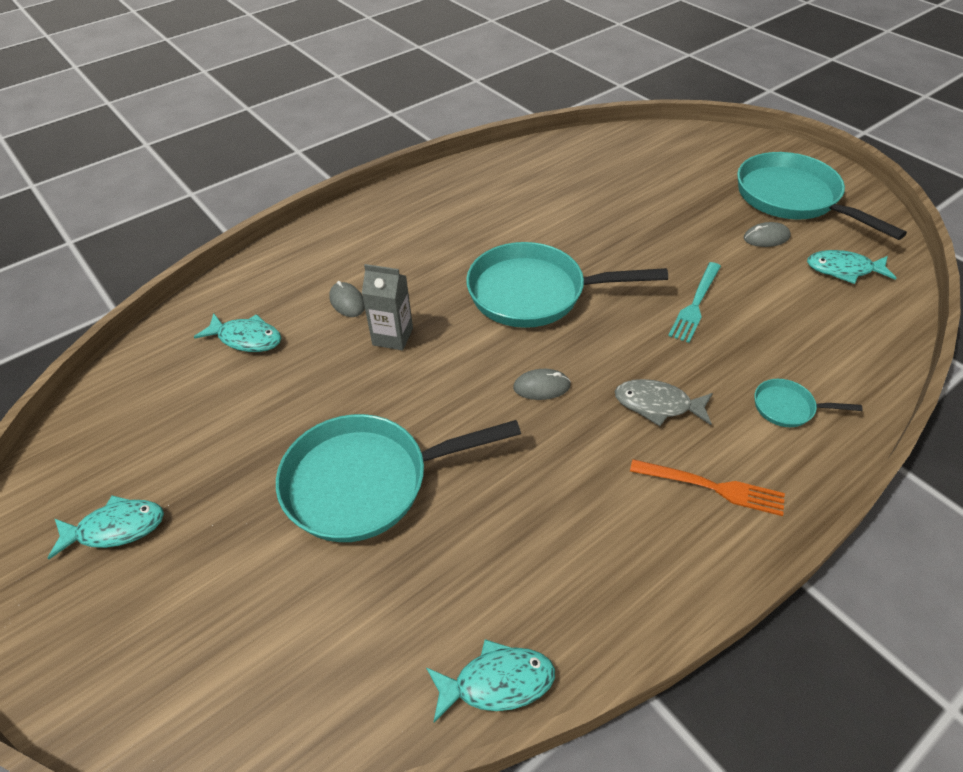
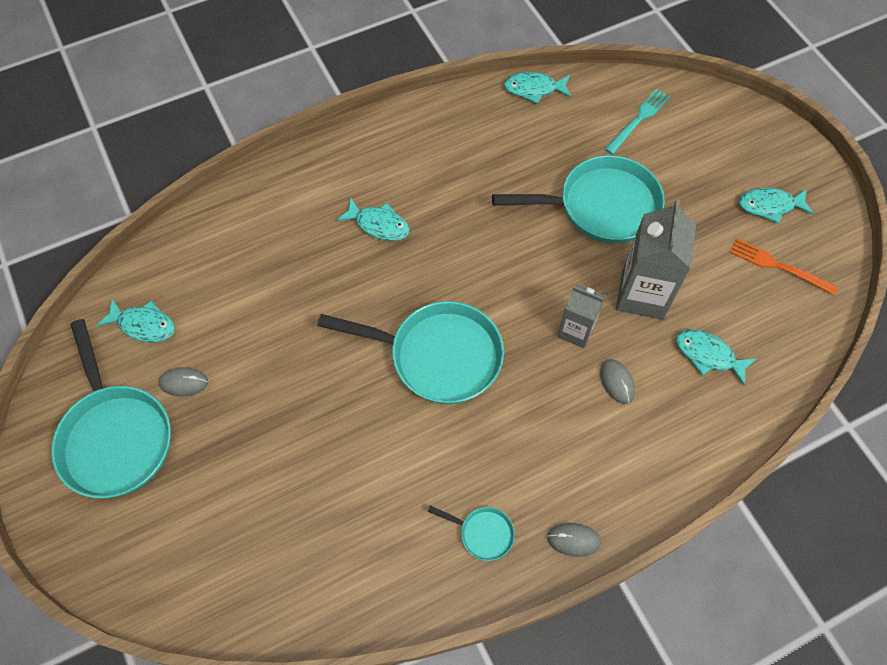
camera: 170 degrees left, 15 degrees up
grey mouse [513,369,571,400] -> grey mouse moved to [547,523,601,557]
grey fish [615,379,713,426] -> turquoise fish [336,197,410,241]
orange fork [630,459,785,516] -> orange fork moved to [730,239,838,295]
turquoise fork [668,262,721,343] -> turquoise fork moved to [605,88,670,155]
turquoise pan [754,379,863,427] -> turquoise pan moved to [428,506,515,561]
none -> grey carton [616,200,696,320]

